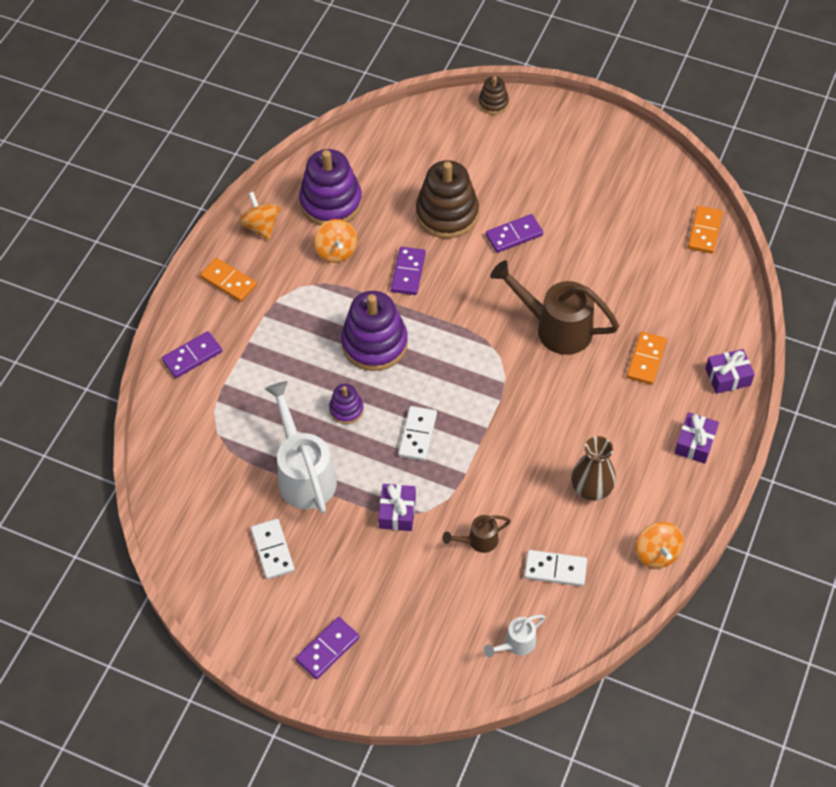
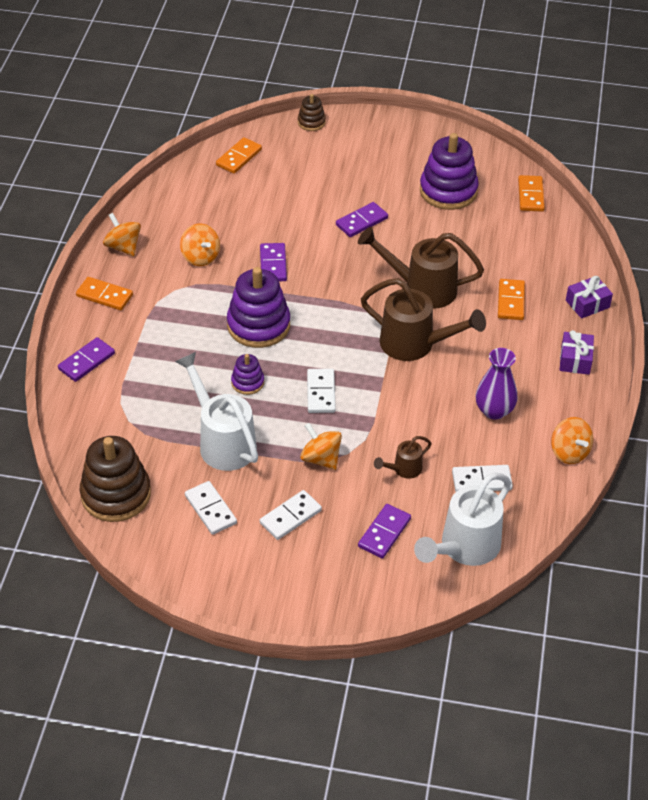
camera: 15 degrees left, 10 degrees down
purple domino [295,617,360,679] -> purple domino moved to [358,504,411,559]
purple stacking toy [299,149,362,225] -> purple stacking toy moved to [420,133,479,210]
purple gift [378,484,416,531] -> orange spinning top [300,423,342,470]
brown stacking toy [416,160,479,238] -> brown stacking toy moved to [80,436,151,522]
white watering can [484,614,546,658] -> white watering can [414,473,511,566], size x2.02
brown vase [571,436,616,501] -> purple vase [476,348,517,420]
none -> orange domino [216,137,262,174]
none -> white domino [260,490,322,540]
none -> brown watering can [361,278,486,361]

